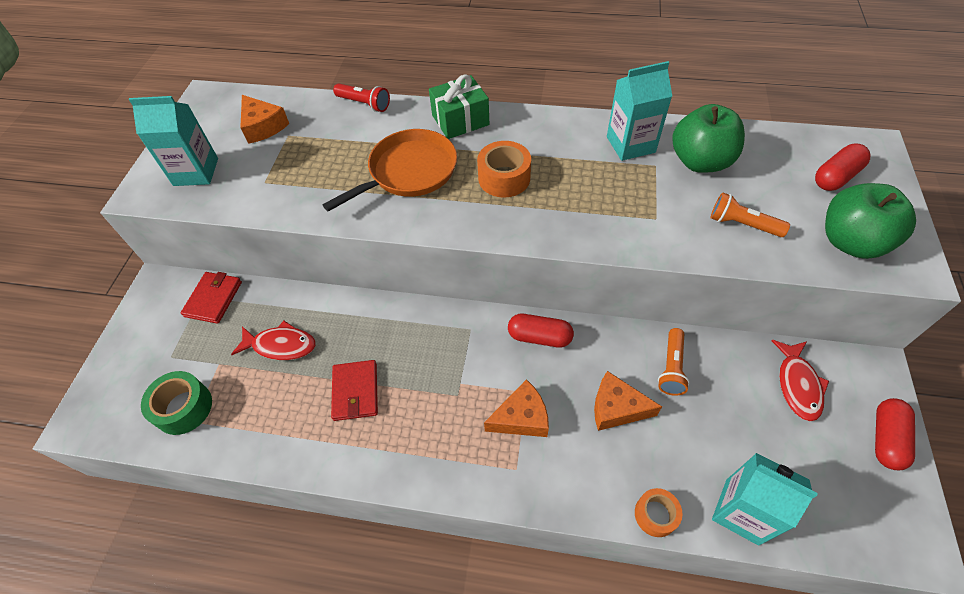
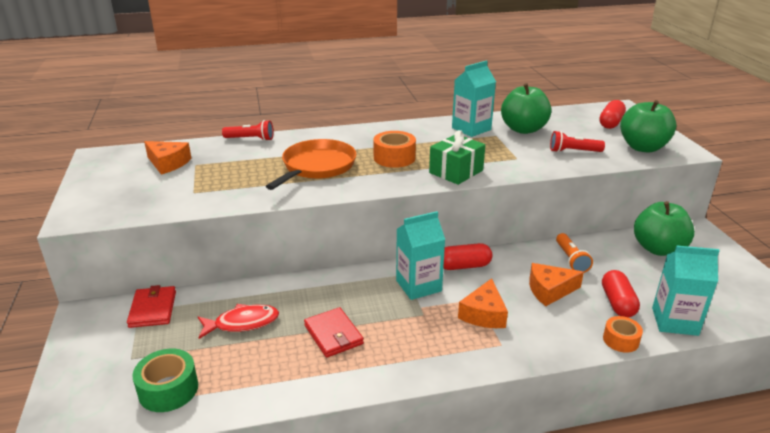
camera: 25 degrees left, 25 degrees down
turquoise carton [129,96,218,186] -> turquoise carton moved to [396,211,445,300]
green gift [429,74,489,139] -> green gift moved to [429,130,485,185]
orange cheese [484,379,549,437] -> orange cheese turned 150 degrees clockwise [458,278,508,328]
orange flashlight [710,192,790,237] -> red flashlight [550,131,605,152]
red fish [771,340,829,421] -> green apple [634,201,695,256]
red capsule [875,398,915,470] -> red capsule moved to [602,270,640,317]

